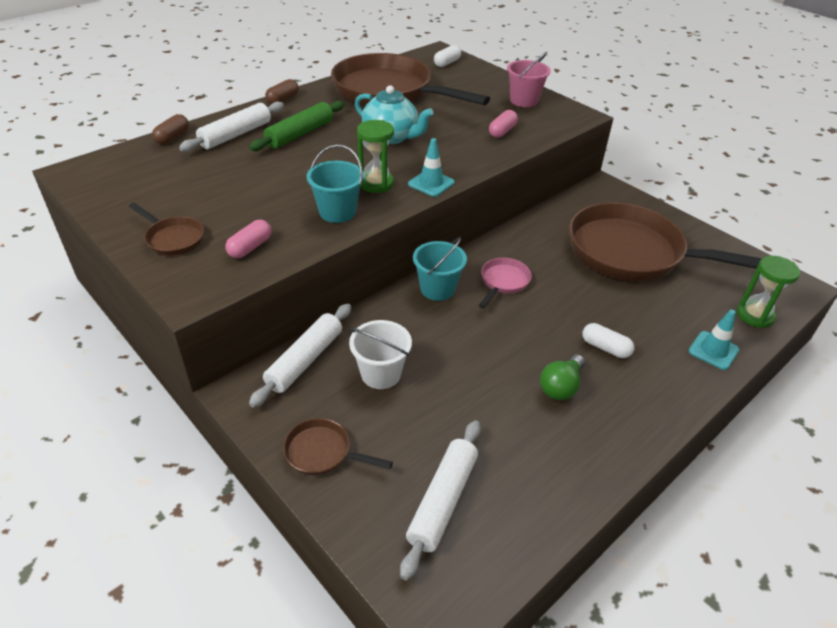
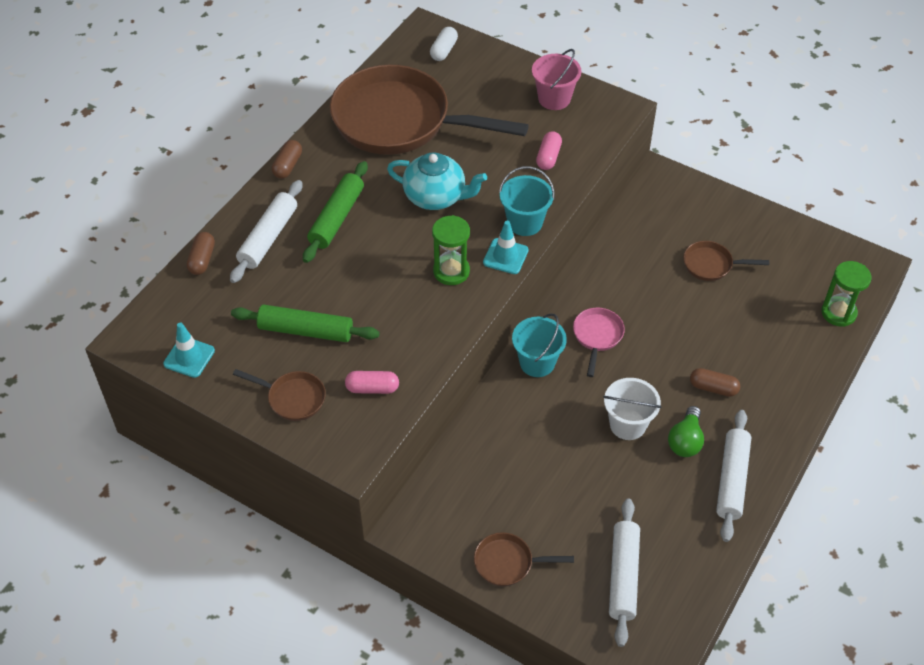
camera: 15 degrees left, 10 degrees up
pink capsule [225,220,272,258] -> pink capsule turned 75 degrees clockwise [345,371,399,394]
white rolling pin [249,304,351,408] -> white rolling pin moved to [716,410,752,542]
turquoise bucket [307,144,364,223] -> turquoise bucket moved to [499,166,554,236]
white bucket [349,320,412,389] -> white bucket moved to [603,378,662,440]
brown pan [569,203,762,281] -> brown pan [683,241,769,281], size x0.41
white capsule [583,323,634,358] -> brown capsule [690,368,740,397]
turquoise traffic cone [689,310,739,370] -> turquoise traffic cone moved to [163,322,215,378]
none -> green rolling pin [231,305,379,342]

